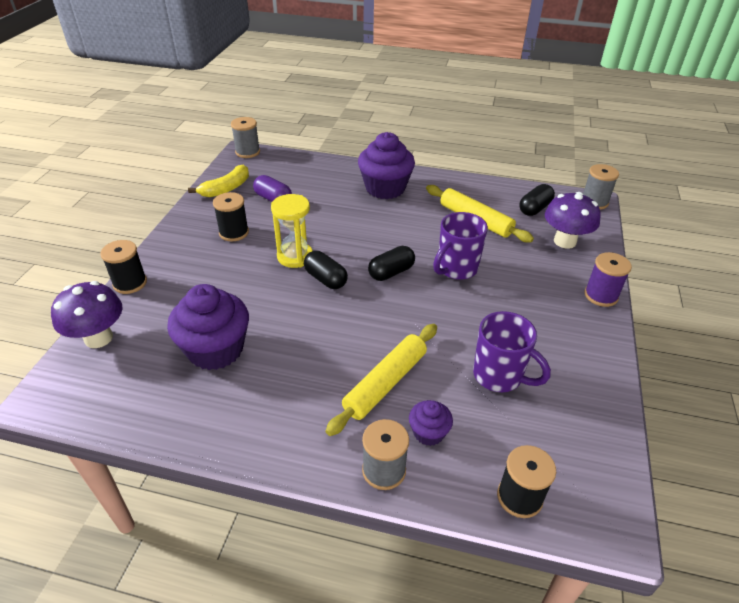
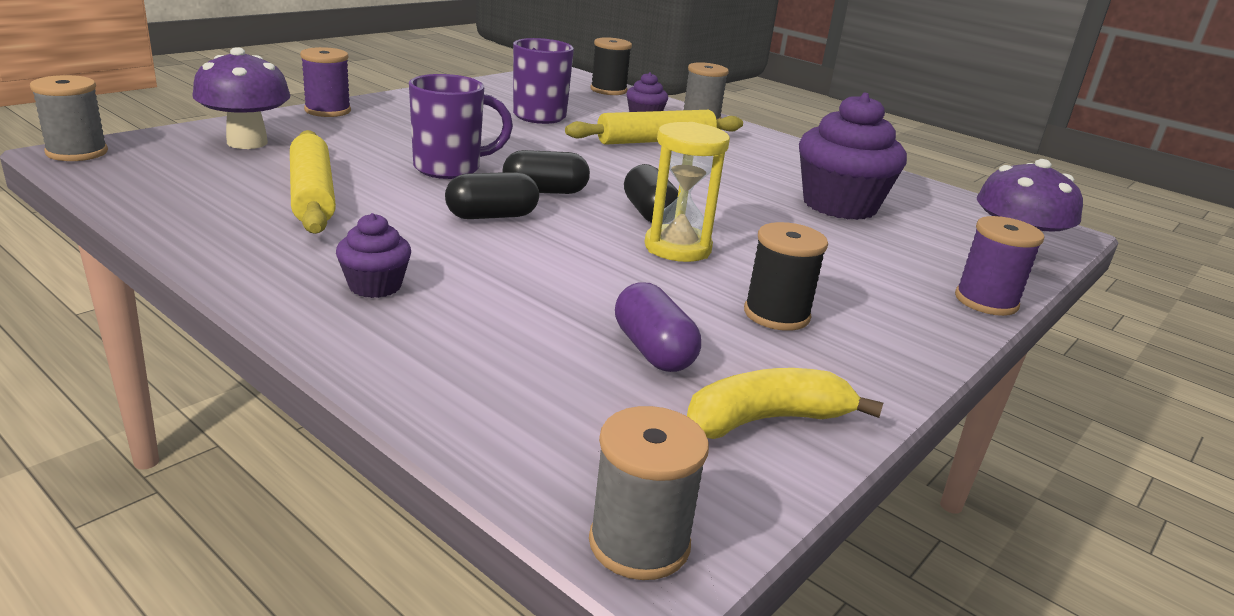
camera: 155 degrees left, 15 degrees down
black spool [100,240,147,294] -> purple spool [955,216,1044,316]
purple cupcake [358,132,415,199] -> purple cupcake [336,213,411,298], size x0.50
black capsule [520,184,555,216] -> black capsule moved to [445,172,539,219]

